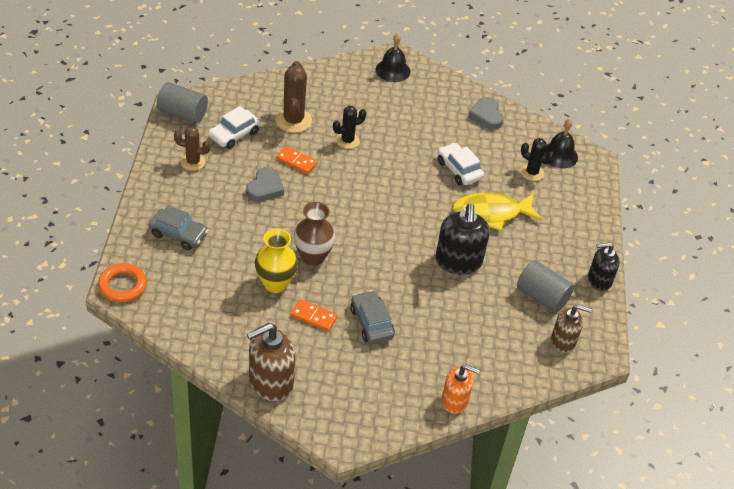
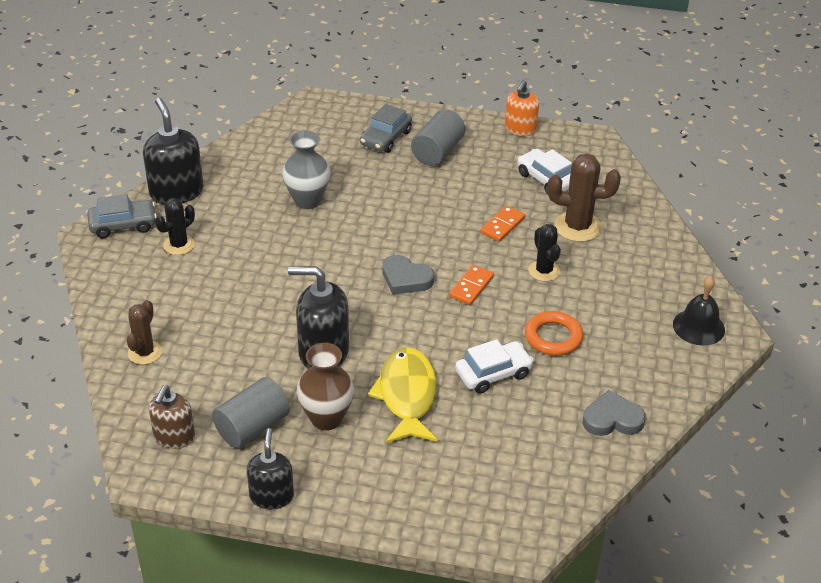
camera: 100 degrees right, 5 degrees down
orange ring [98,263,147,302] -> orange ring moved to [525,311,584,356]
grey cylinder [157,82,208,123] -> grey cylinder moved to [411,109,465,166]
brown cactus [174,126,210,171] -> brown cactus moved to [127,300,162,365]
grey heart [246,167,284,202] -> grey heart moved to [382,255,434,295]
brown soap dispenser [247,323,295,402] -> black soap dispenser [143,98,203,205]
yellow vase [255,228,298,293] -> grey vase [282,131,330,209]
orange domino [290,299,338,331] -> orange domino moved to [449,265,494,305]
brown vase [294,202,336,266] -> brown vase moved to [297,343,354,430]
grey car [350,290,395,344] -> grey car moved to [87,194,157,238]
orange soap dispenser [442,365,480,414] -> orange soap dispenser moved to [505,80,539,136]
black cactus [520,138,554,181] -> black cactus moved to [155,198,195,255]
black bell [544,119,578,168] -> none

